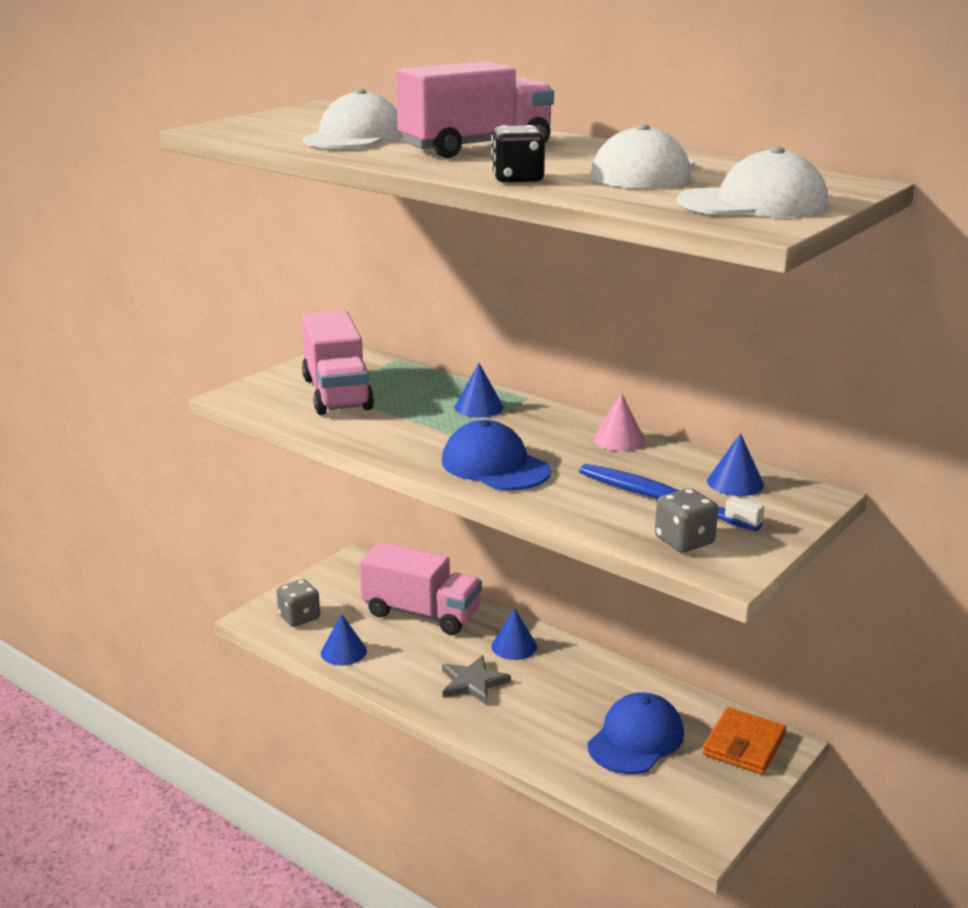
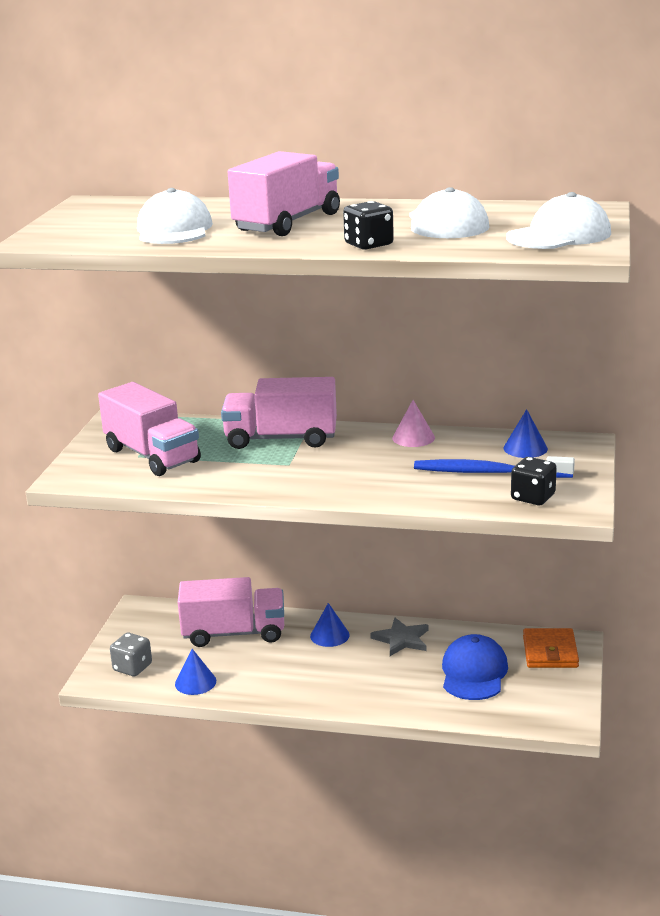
camera: 25 degrees left, 0 degrees up
blue cap [442,420,551,490] -> none
grey star [442,655,511,705] -> grey star moved to [370,618,429,656]
blue cone [455,363,504,417] -> pink truck [221,377,337,449]
grey dice [655,488,718,553] -> black dice [511,457,557,505]

